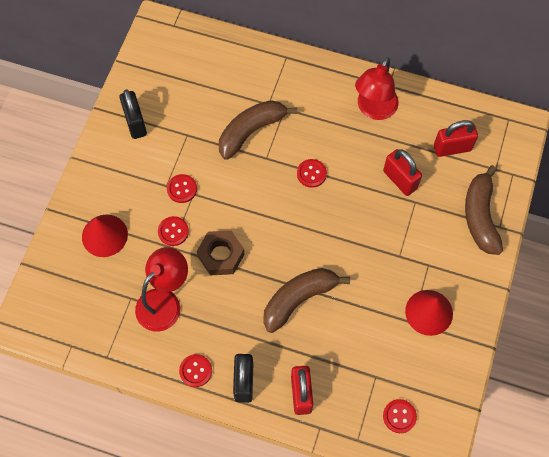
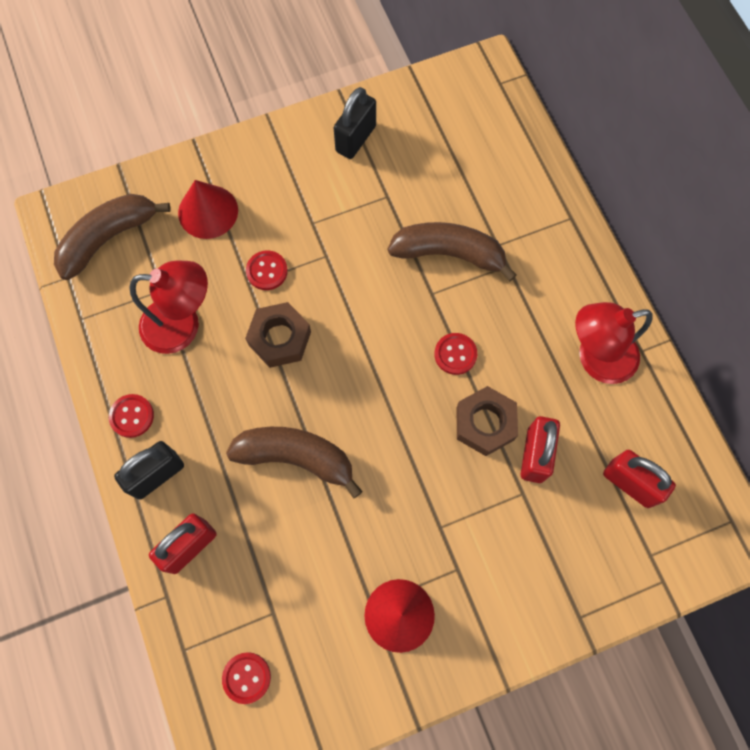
camera: 50 degrees right, 5 degrees up
red button [167,174,197,203] -> none
brown banana [465,165,503,255] -> brown banana moved to [54,194,170,280]
none -> brown nut [456,386,518,456]

